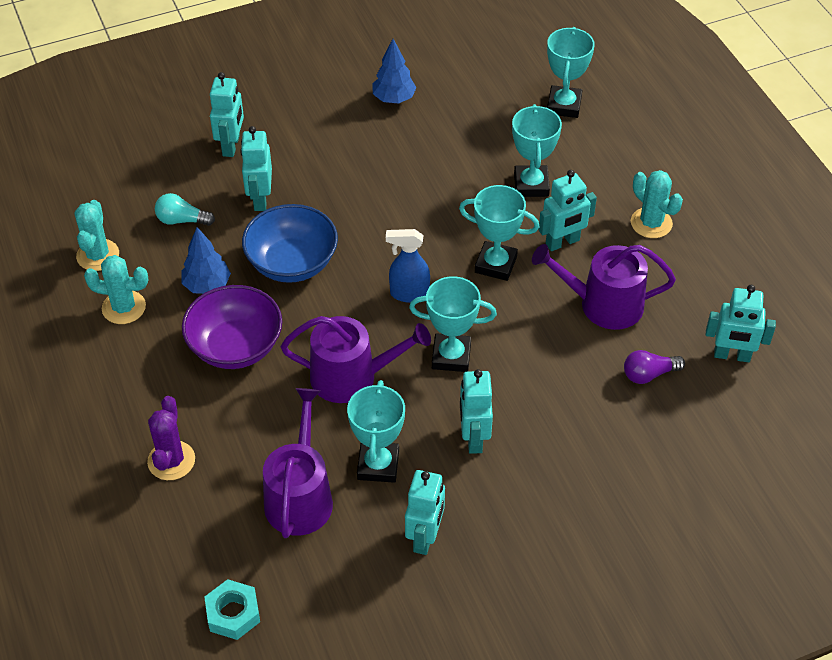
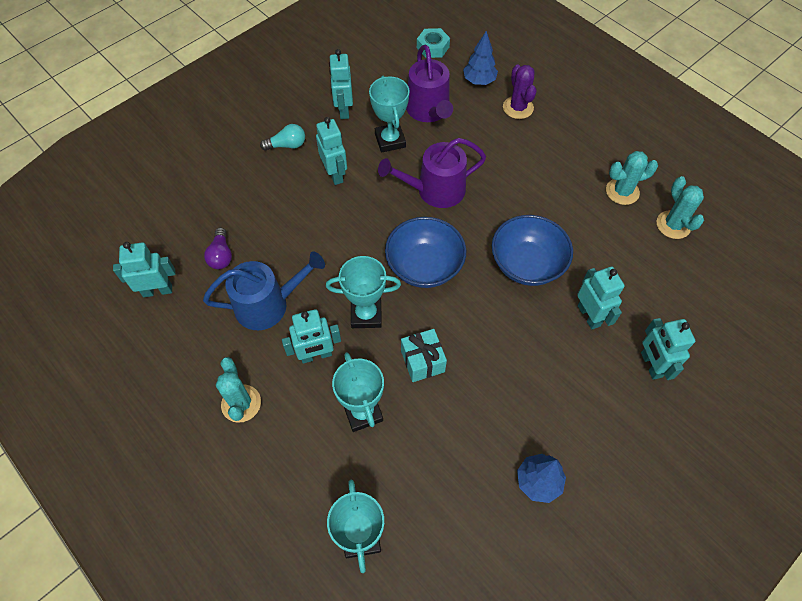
camera: 160 degrees right, 10 degrees up
turquoise light bulb [155,193,215,226] -> turquoise light bulb moved to [260,124,305,151]
blue tree [182,227,231,294] -> blue tree moved to [463,31,498,85]
purple bowl [182,285,282,369] -> none
blue spray bottle [386,229,430,303] -> blue bowl [385,217,466,288]
turquoise trophy [409,276,497,372] -> none
purple watering can [532,244,676,330] -> blue watering can [203,251,325,330]
turquoise robot [539,170,597,251] -> turquoise robot turned 150 degrees counterclockwise [282,309,341,364]
purple light bulb [624,350,685,384] -> purple light bulb turned 120 degrees clockwise [204,228,232,269]
turquoise cactus [631,170,683,238] -> turquoise cactus turned 45 degrees clockwise [216,357,261,423]
none -> turquoise gift [401,329,447,382]

